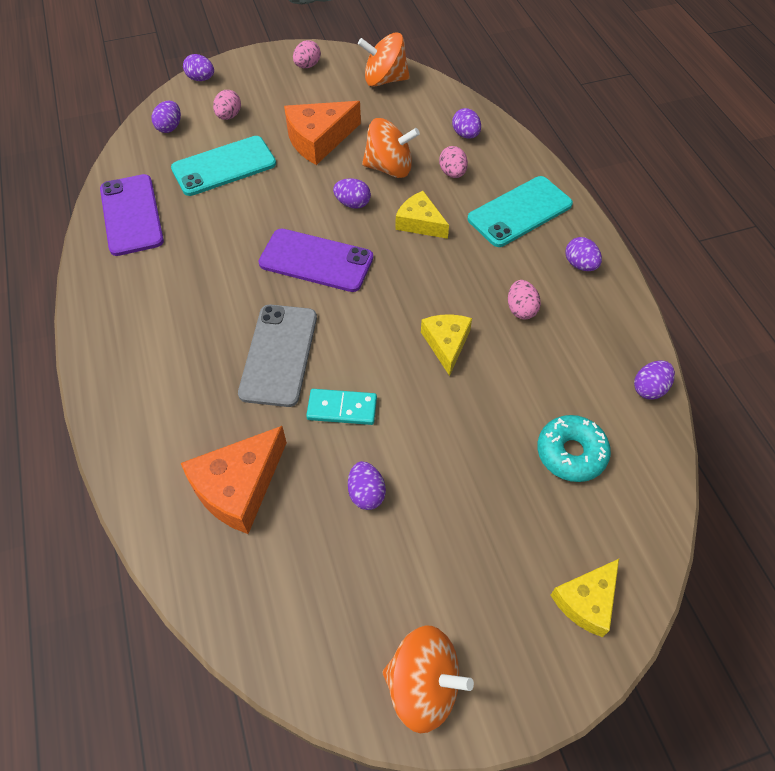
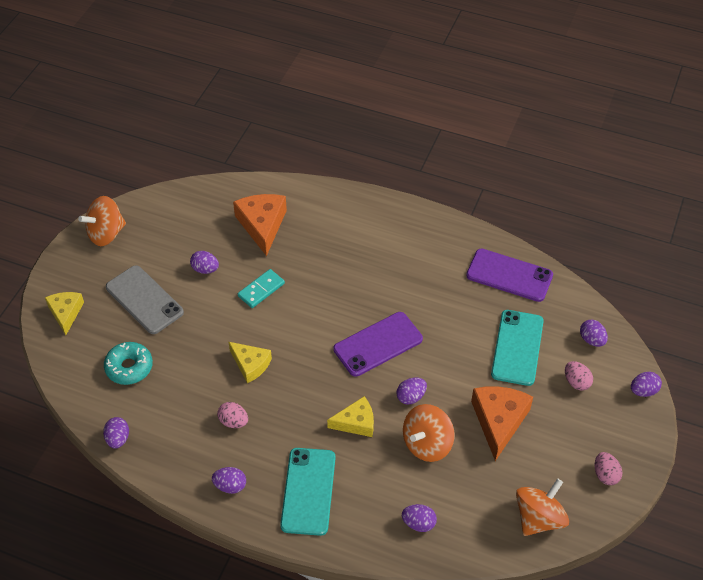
camera: 130 degrees right, 5 degrees down
grey phone [238,305,317,407] -> grey phone moved to [106,265,184,334]
pink egg [439,146,468,178] -> none

